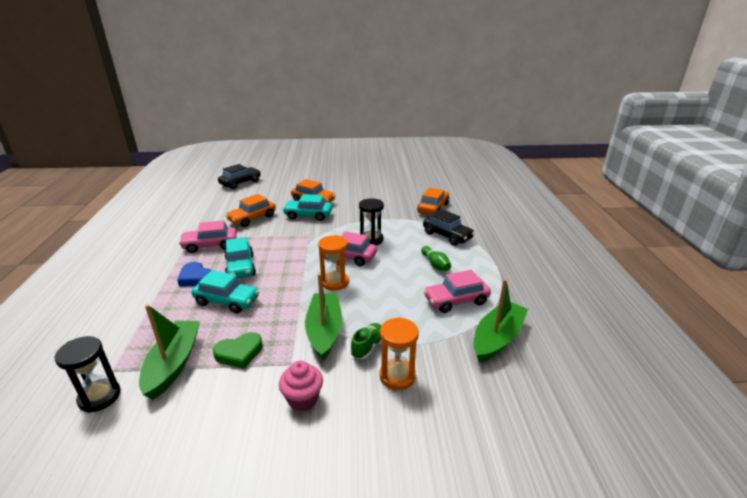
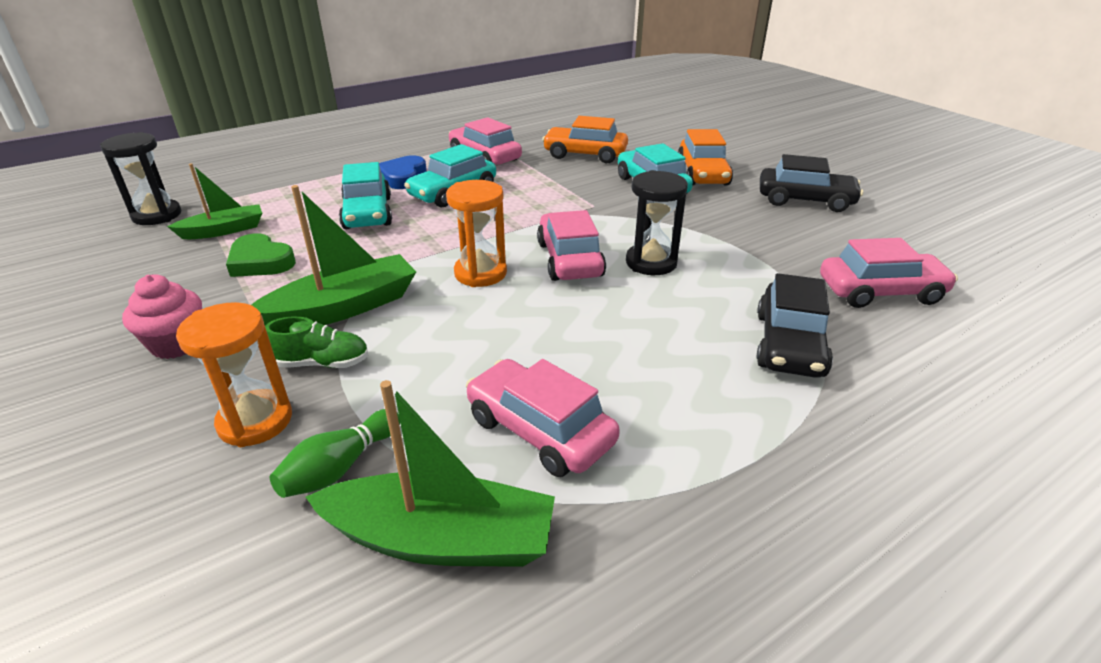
camera: 60 degrees right, 5 degrees up
green boat [139,304,200,400] -> green boat [167,163,262,239], size x0.64
black car [218,164,261,189] -> black car moved to [760,154,863,212]
orange car [417,187,449,215] -> pink car [820,238,958,308]
green bowling pin [421,246,451,271] -> green bowling pin moved to [270,409,400,498]

